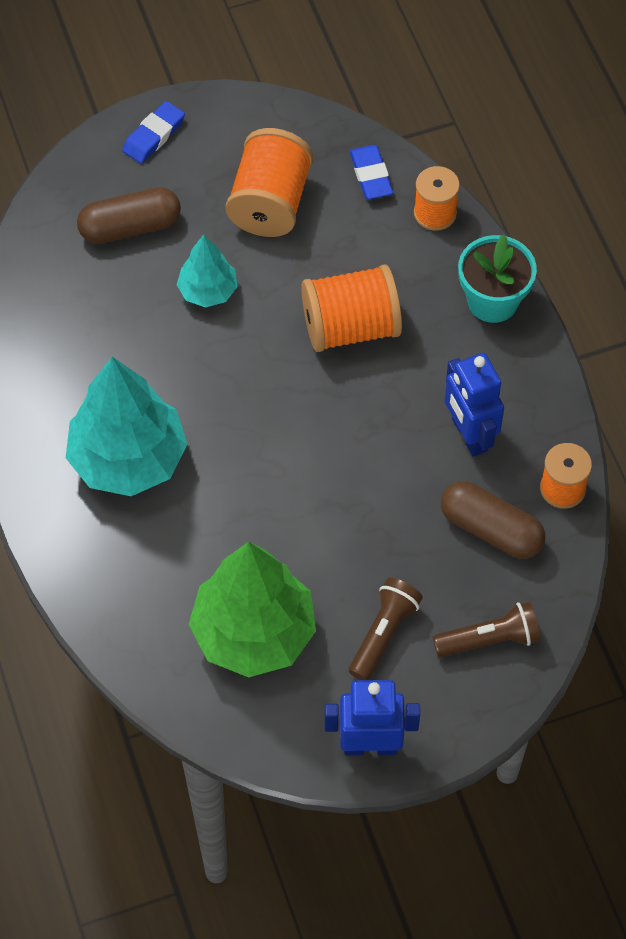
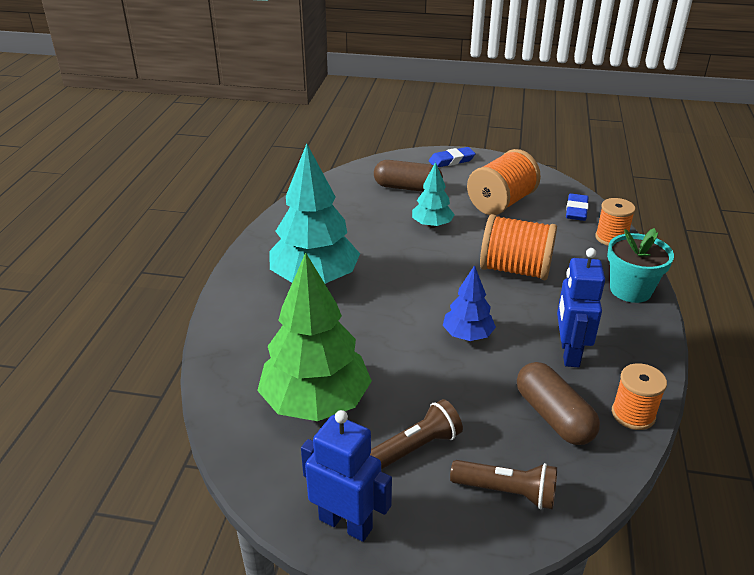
camera: 30 degrees right, 25 degrees down
none -> blue tree [443,265,496,341]

